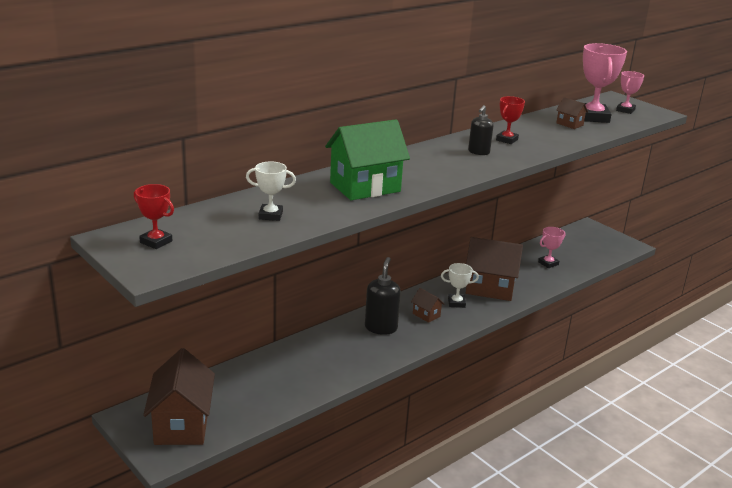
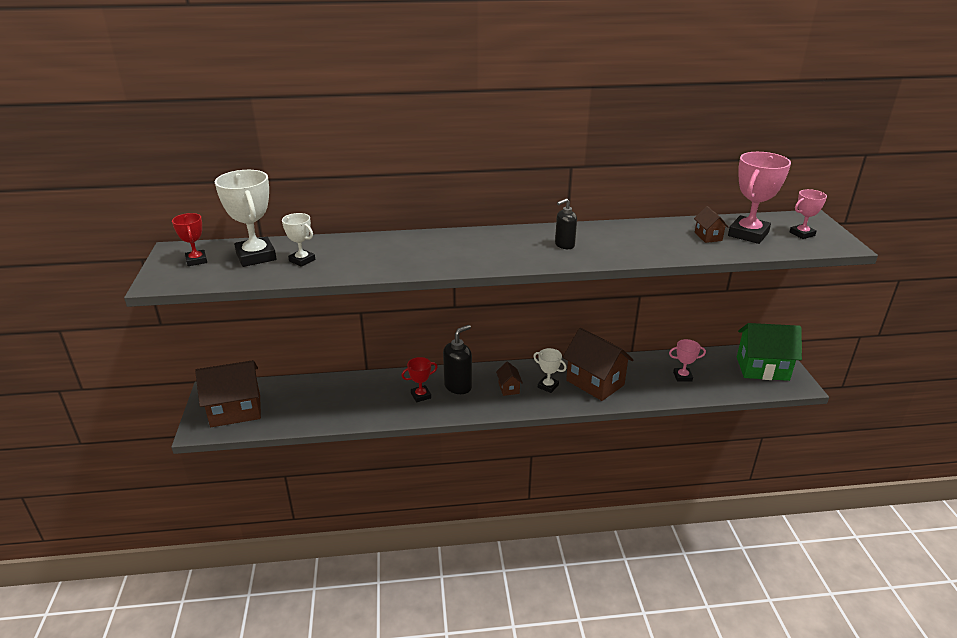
camera: 35 degrees right, 5 degrees up
brown house [143,348,215,445] -> brown house turned 45 degrees clockwise [195,360,261,427]
green house [325,119,410,200] -> green house moved to [737,323,802,381]
red trophy [496,96,525,144] -> red trophy moved to [401,357,438,402]
none -> white trophy [215,170,277,267]

